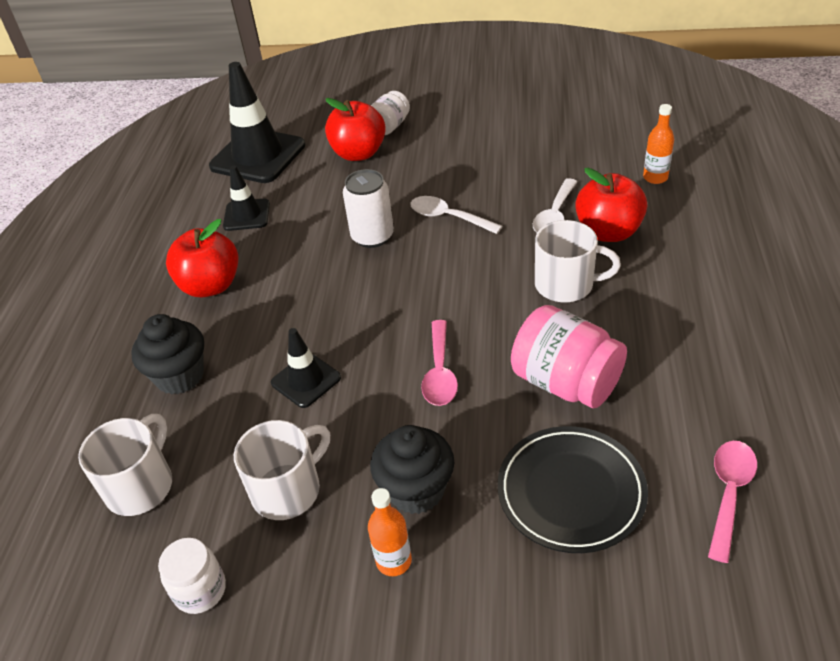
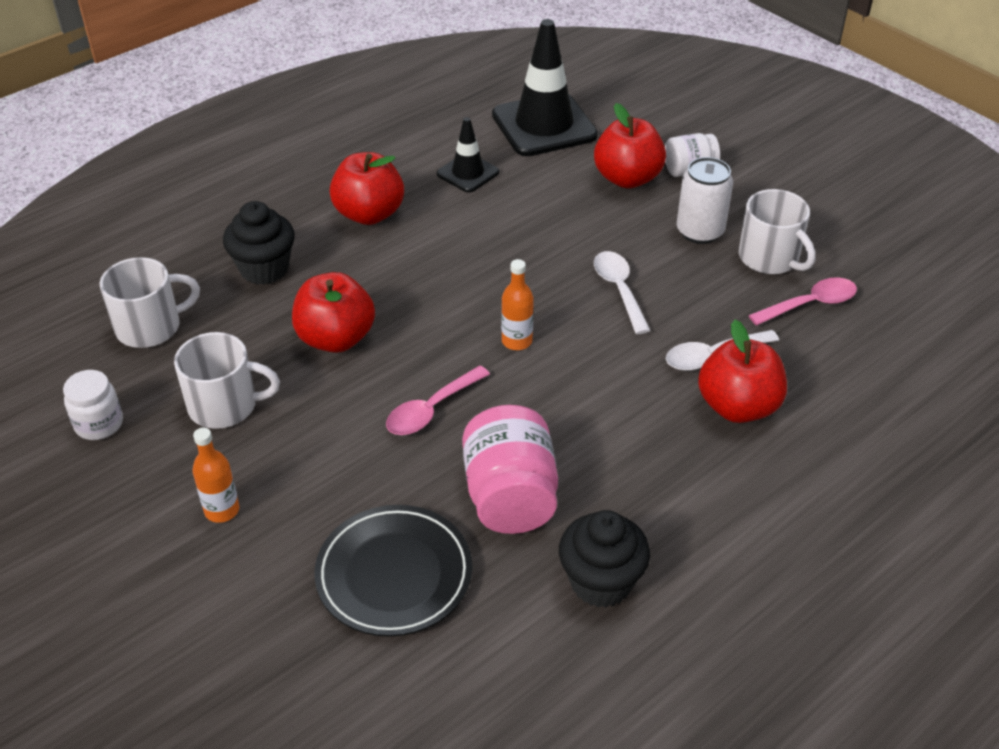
camera: 40 degrees right, 0 degrees up
black traffic cone [271,328,341,408] -> red apple [292,272,375,353]
white can [343,169,394,248] -> white can moved to [677,157,733,244]
black cupcake [370,425,455,514] -> black cupcake moved to [559,510,650,607]
white mug [535,220,621,302] -> white mug moved to [739,189,815,274]
orange bottle [643,104,674,184] -> orange bottle moved to [501,259,534,350]
pink spoon [708,441,757,563] -> pink spoon moved to [749,277,857,326]

